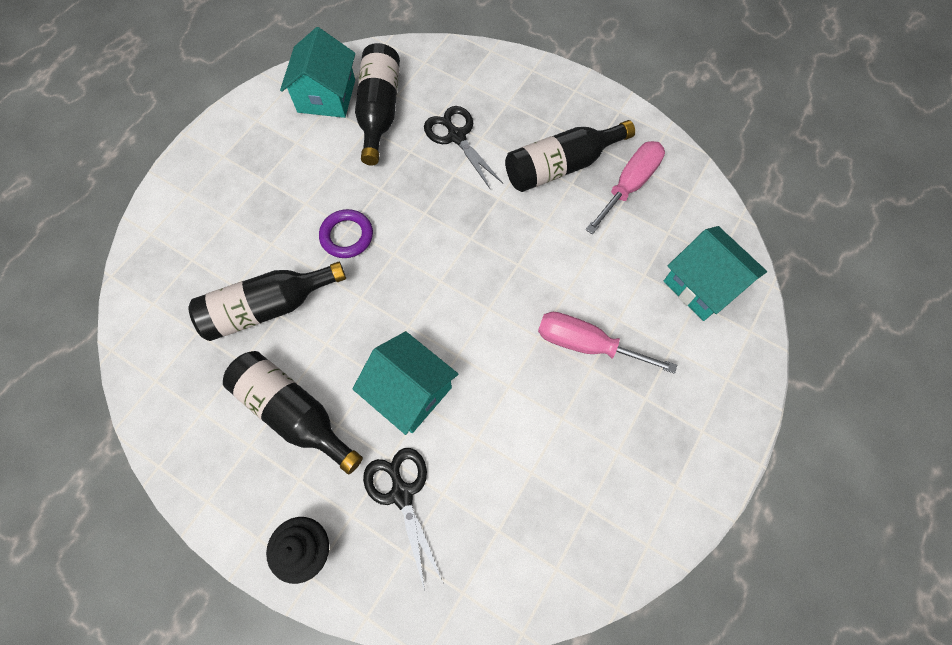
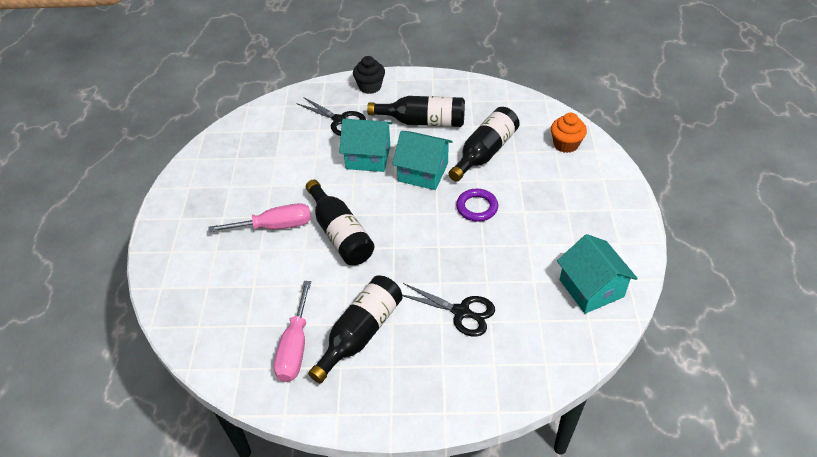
camera: 150 degrees right, 20 degrees down
black bottle [355,43,400,165] -> black bottle moved to [306,179,374,265]
turquoise house [664,226,767,321] -> turquoise house moved to [392,131,453,190]
none -> orange cupcake [551,113,587,153]

